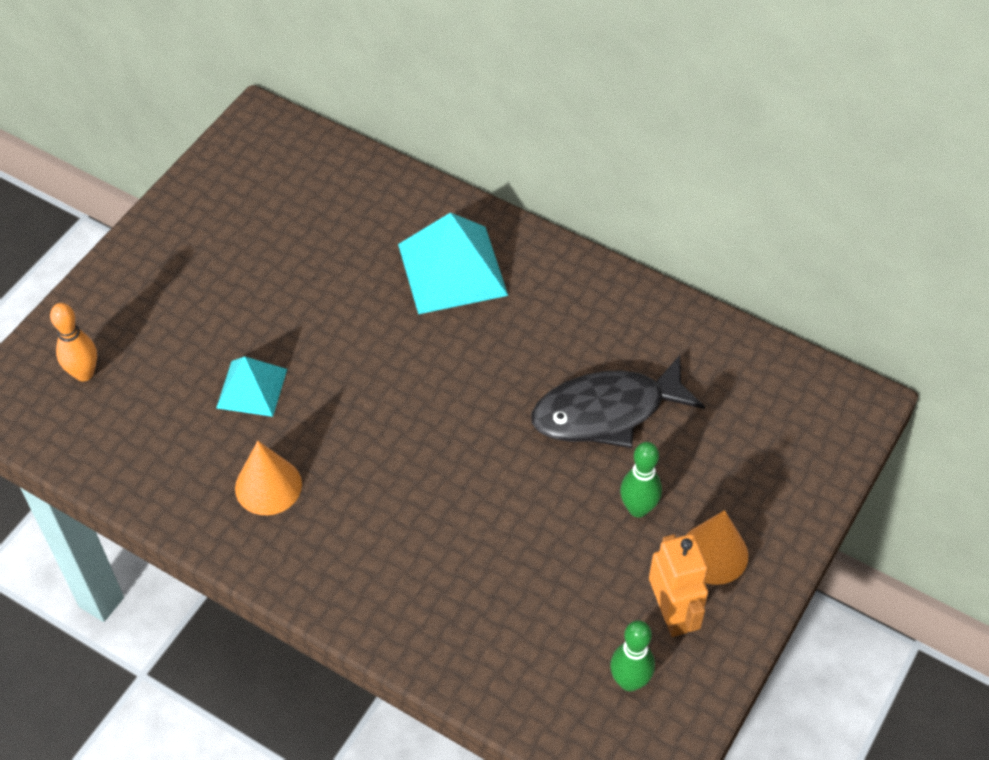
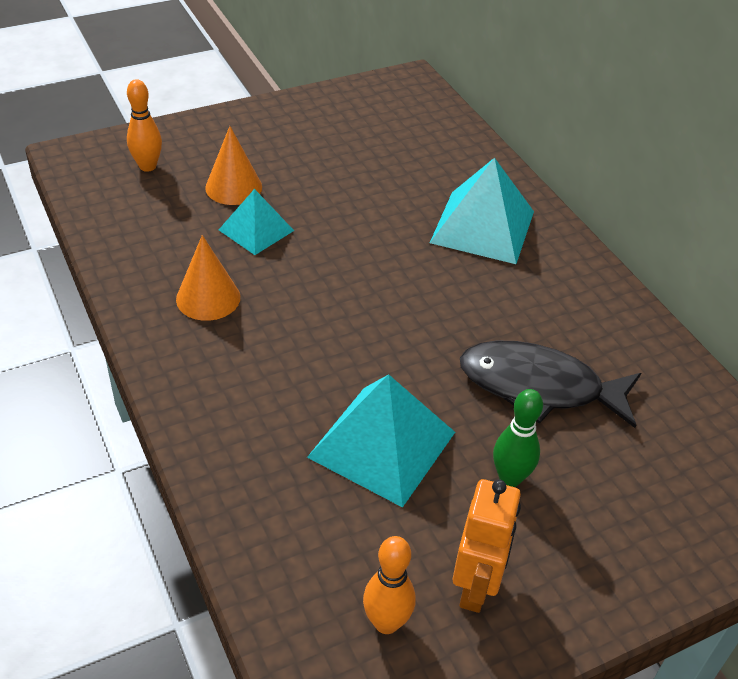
camera: 30 degrees right, 10 degrees down
green bowling pin [610,620,655,691] -> orange bowling pin [363,536,415,634]
orange cone [686,510,748,585] -> orange cone moved to [205,126,262,205]
none -> turquoise pyramid [307,374,455,507]

